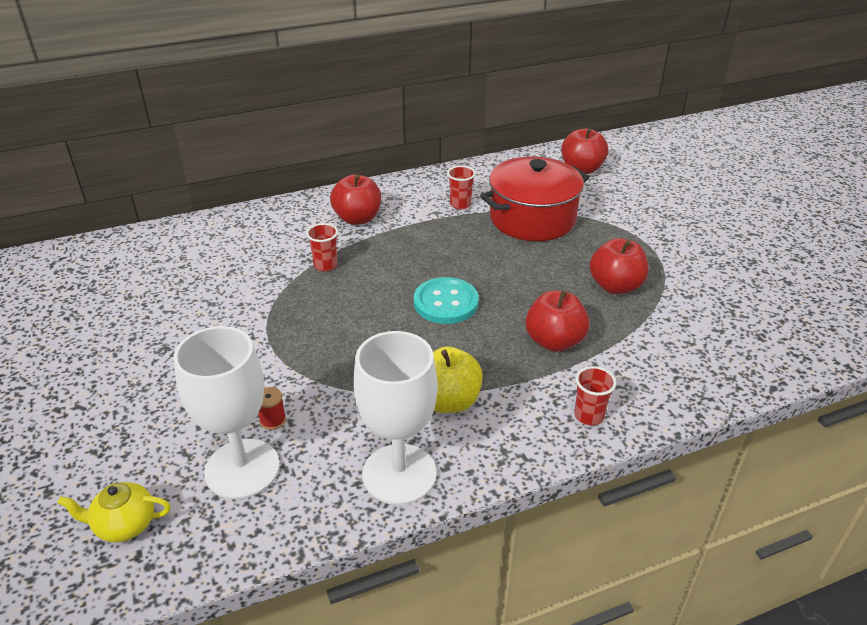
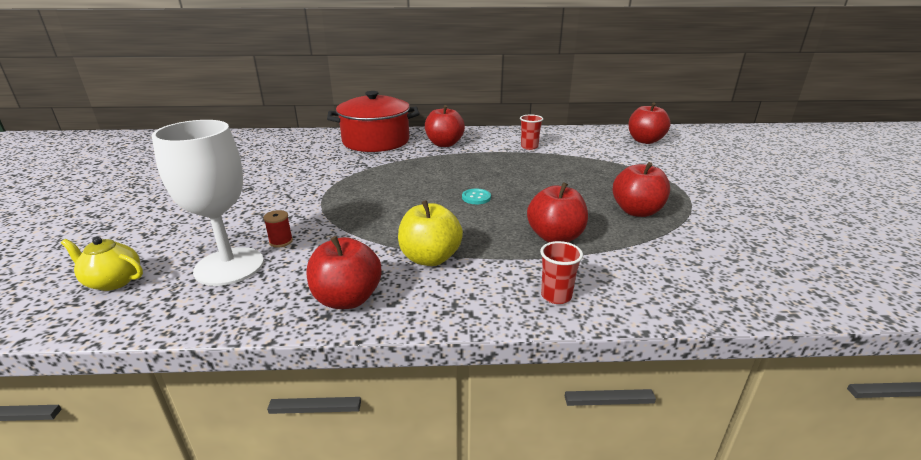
camera: 20 degrees right, 10 degrees down
red cup [306,223,338,272] -> none
white goblet [353,331,438,505] -> red apple [307,236,382,309]
turquoise button [414,277,479,324] -> turquoise button [462,189,491,204], size x0.52
red pot [480,156,590,241] -> red pot moved to [327,91,420,152]

